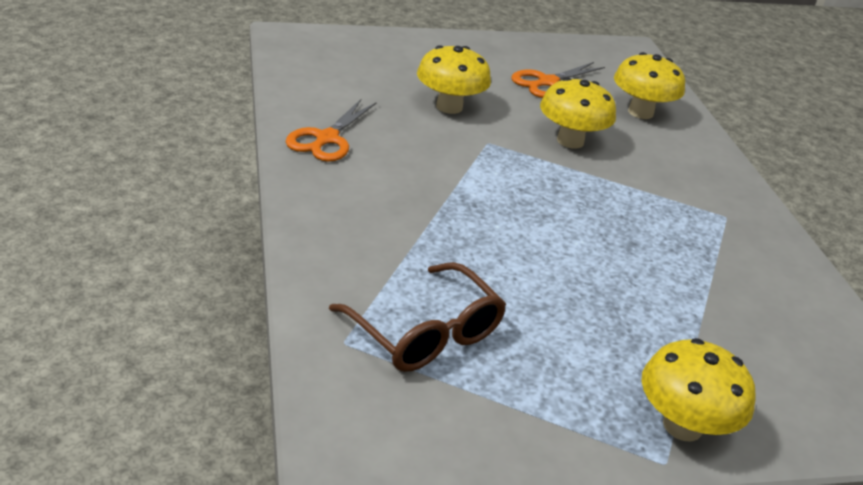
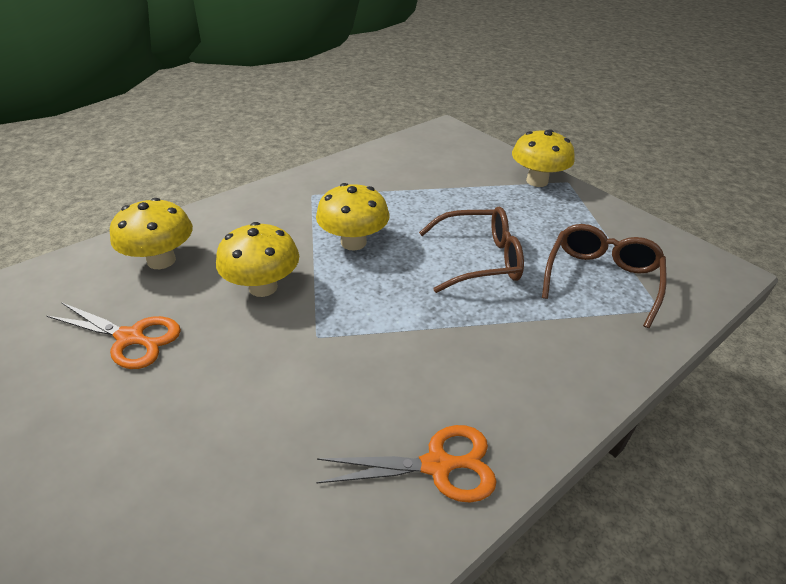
camera: 115 degrees left, 5 degrees up
yellow mushroom [417,45,491,114] -> yellow mushroom moved to [316,183,389,251]
none -> brown glasses [419,207,524,293]

